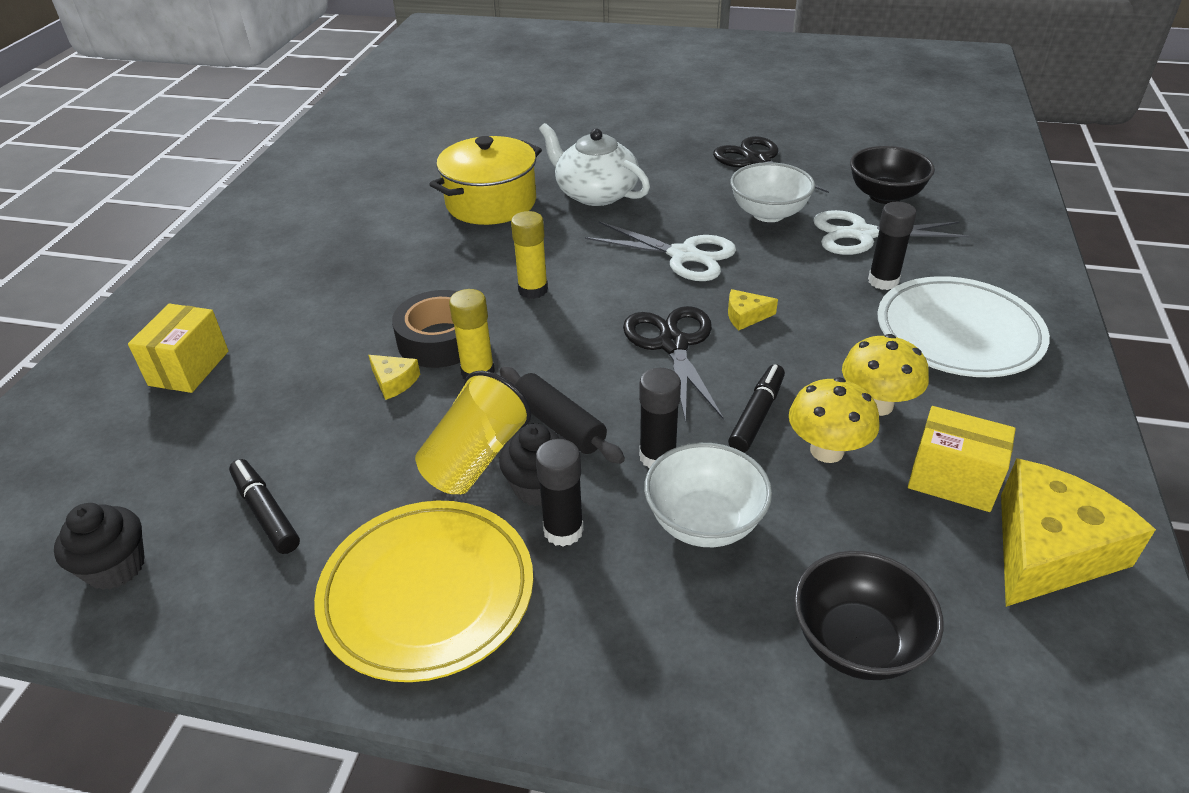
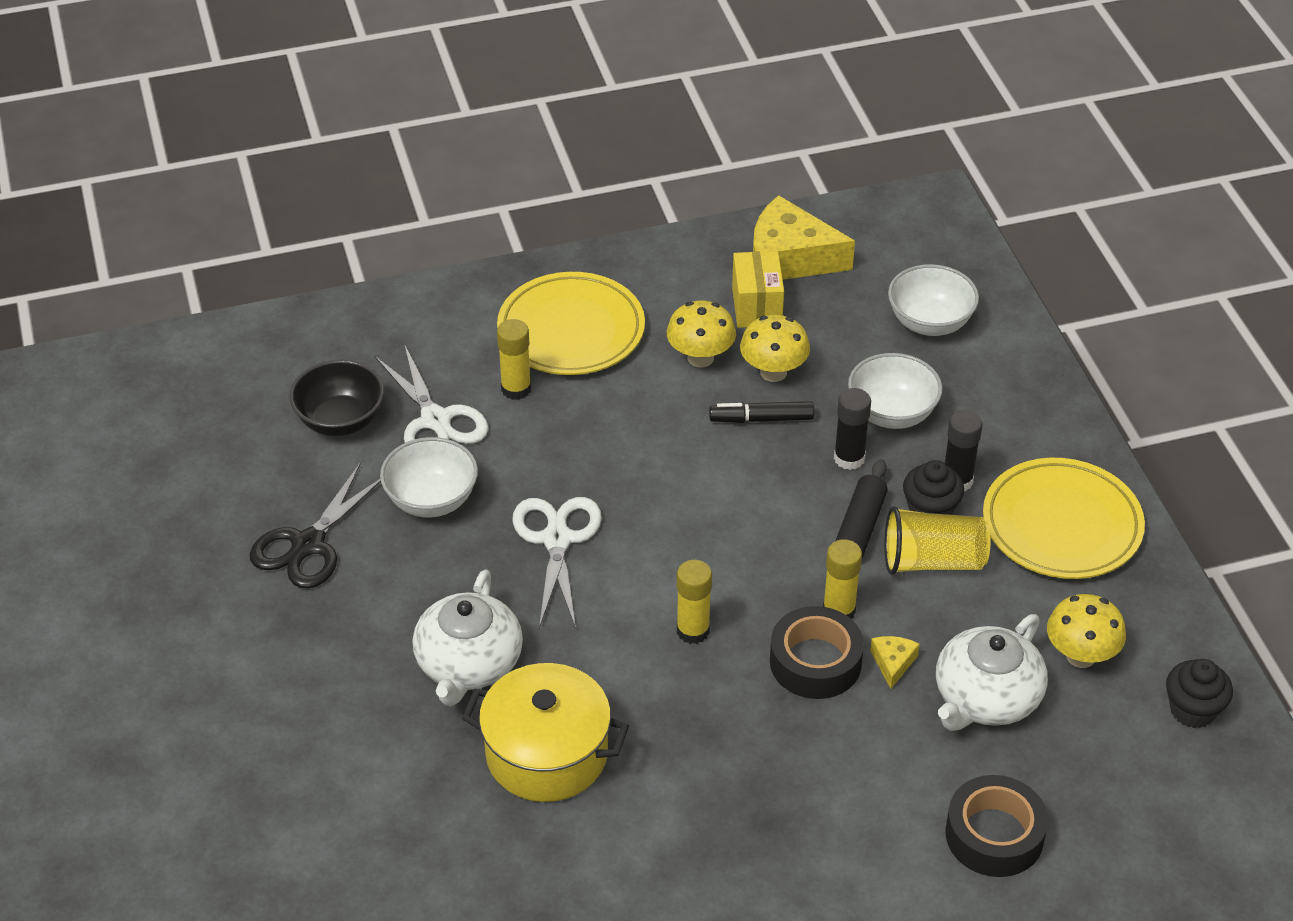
camera: 120 degrees left, 5 degrees up
yellow box [128,304,229,393] -> black tape [946,775,1048,877]
black marker [229,459,300,554] -> yellow mushroom [1047,594,1126,668]
black scissors [623,306,723,423] -> none
yellow cheese [728,289,778,330] -> none
black bowl [794,551,944,680] -> white bowl [888,264,979,336]
black glue stick [868,202,917,290] -> yellow glue stick [497,319,531,400]
white plate [878,276,1050,377] -> yellow plate [497,272,645,375]
none -> white teapot [936,614,1048,731]

